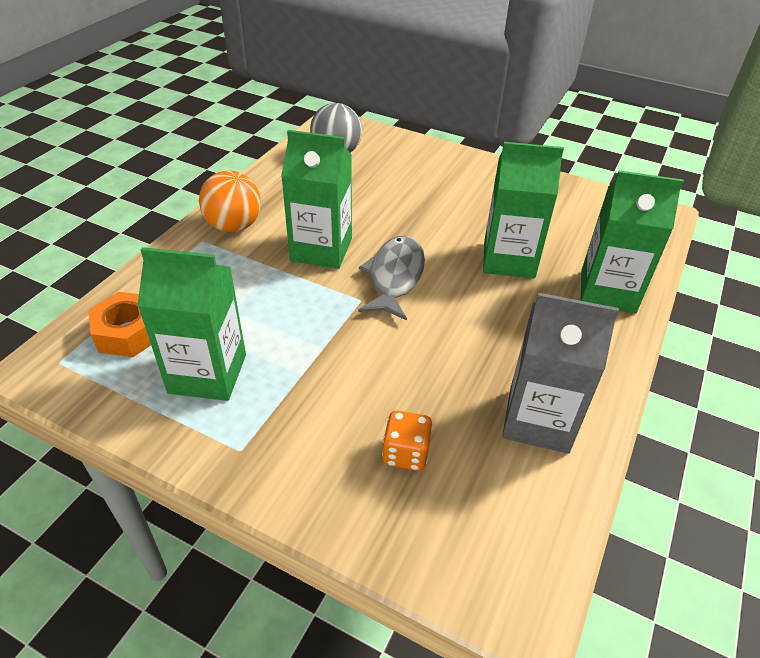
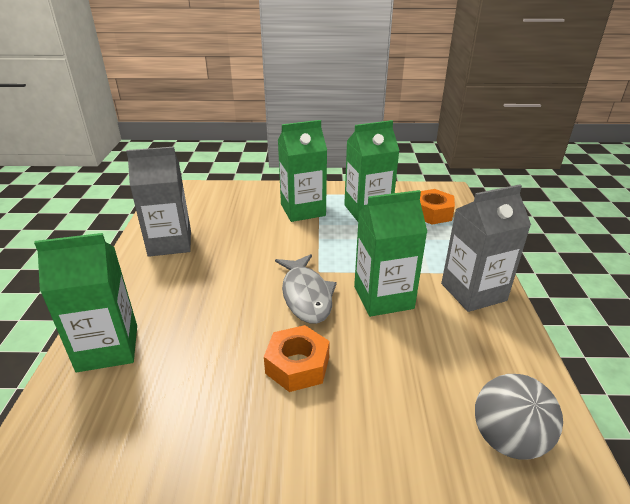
camera: 155 degrees right, 10 degrees down
orange ball [199,170,261,232] -> grey carton [441,184,531,312]
orange dice [382,410,433,471] -> none
green carton [483,142,564,278] -> green carton moved to [278,120,327,222]
none -> orange nut [264,325,330,392]

